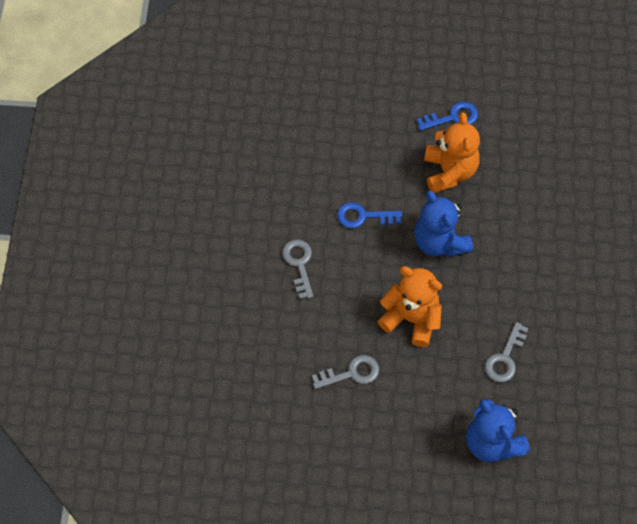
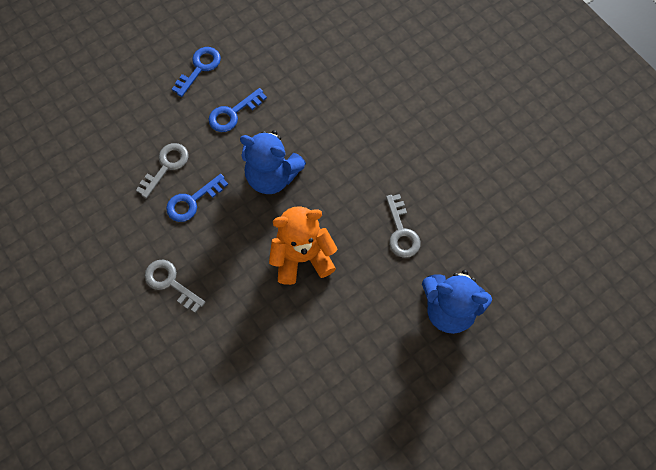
camera: 40 degrees left, 5 degrees up
grey key [312,355,380,389] -> grey key moved to [136,143,189,199]
orange teddy bear [424,112,480,193] -> blue key [208,88,267,132]

